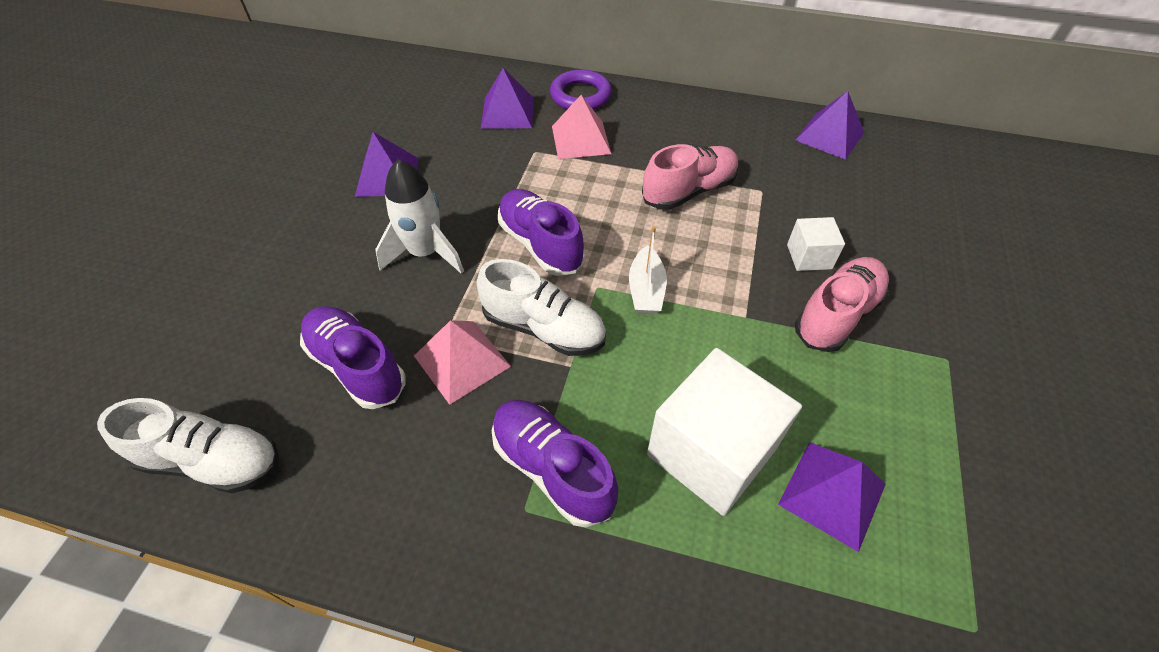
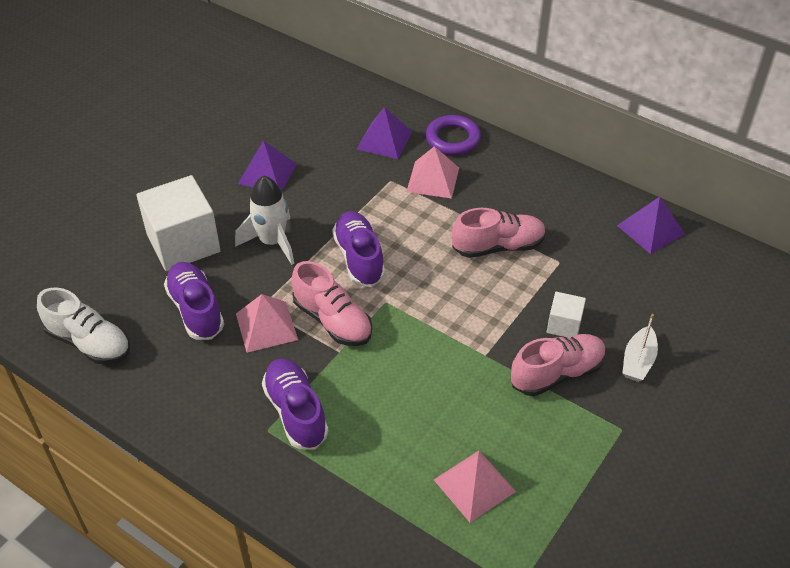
camera: 20 degrees right, 5 degrees down
white shoe [477,259,606,356] -> pink shoe [291,261,372,346]
white boat [629,226,667,314] -> white boat moved to [622,314,658,382]
white cube [647,348,802,516] -> white cube moved to [136,175,221,271]
purple pyramid [778,442,886,552] -> pink pyramid [434,451,516,523]

